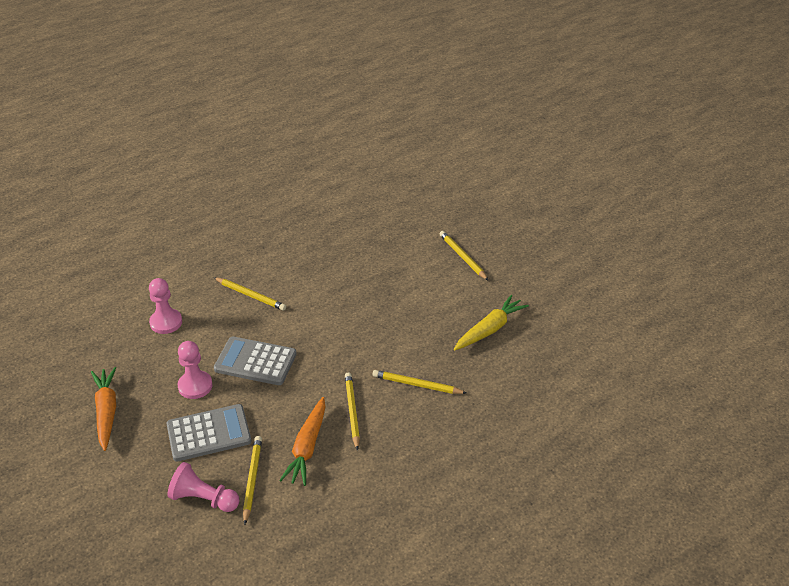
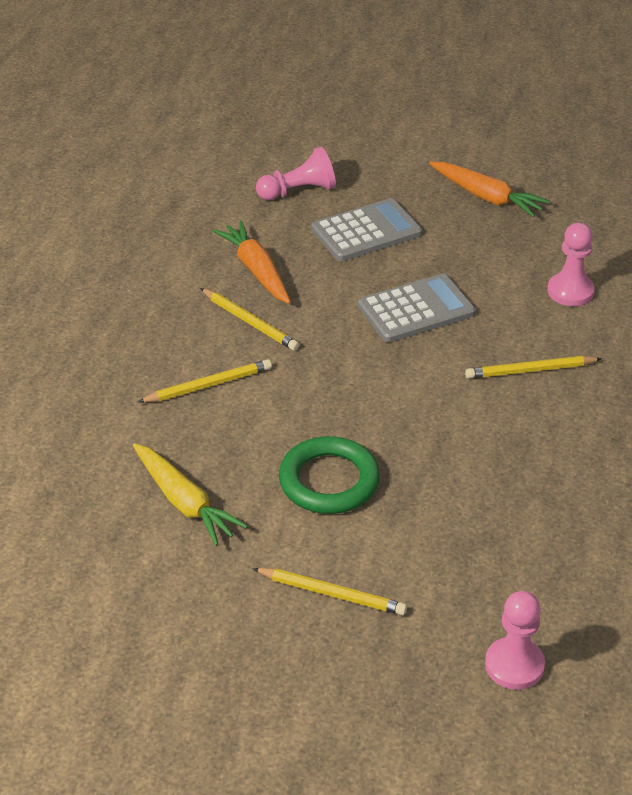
camera: 140 degrees right, 0 degrees up
grey calculator [167,404,251,462] -> grey calculator turned 150 degrees counterclockwise [311,198,422,261]
pink pawn [177,341,213,399] -> pink pawn moved to [485,591,545,690]
yellow pencil [243,436,262,525] -> none
yellow carrot [454,295,529,350] -> yellow carrot turned 45 degrees counterclockwise [133,443,247,546]
none -> green ring [279,436,380,514]

